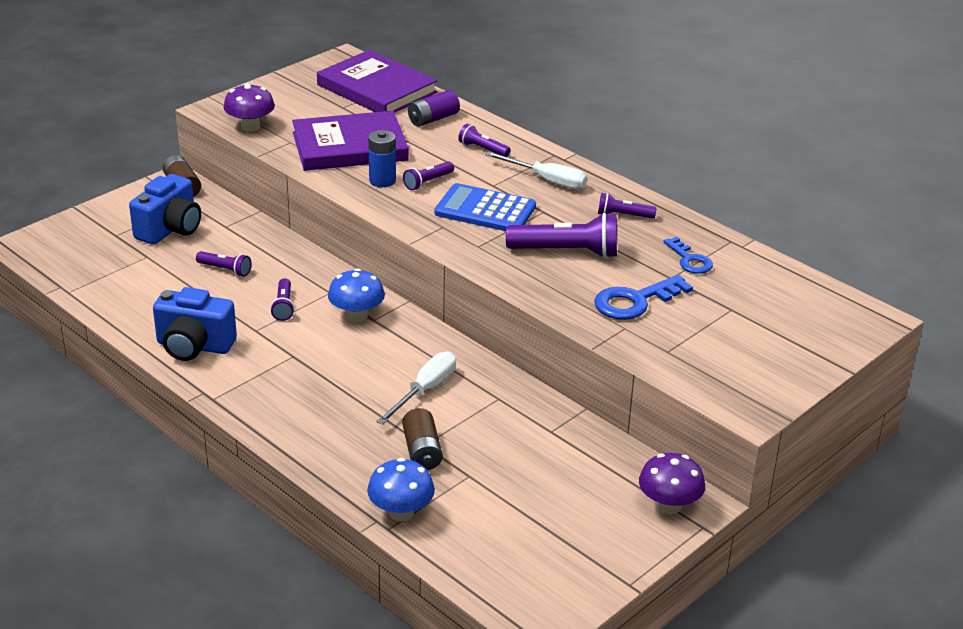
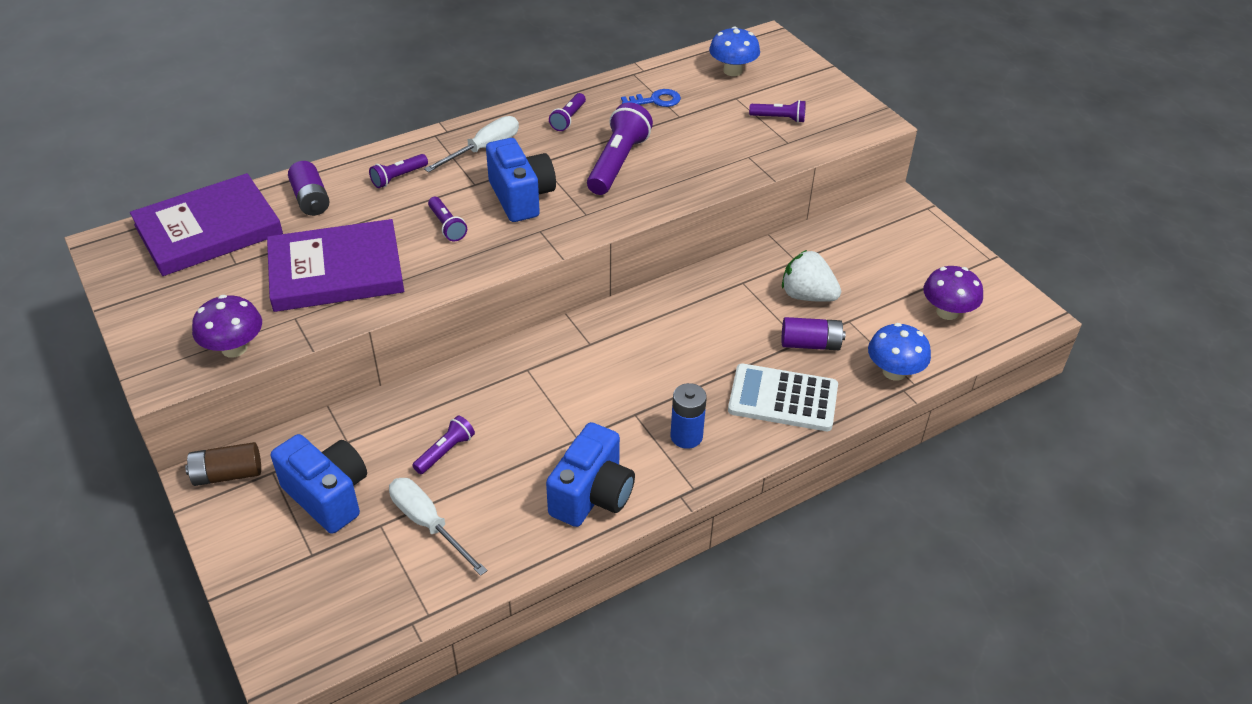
camera: 75 degrees left, 10 degrees up
purple flashlight [270,278,295,321] -> purple flashlight moved to [749,100,806,123]
purple book [292,111,409,171] -> purple book turned 75 degrees clockwise [267,219,404,312]
blue mushroom [328,268,385,322] -> blue mushroom moved to [709,26,760,76]
blue battery [368,130,396,187] -> blue battery moved to [671,383,707,449]
white screwdriver [377,352,456,425] -> white screwdriver moved to [389,478,488,576]
brown battery [402,408,443,470] -> purple battery [782,317,845,350]
blue calculator [434,183,536,231] -> blue camera [486,138,556,222]
blue key [594,275,693,320] -> none
purple mushroom [639,453,705,514] -> purple mushroom moved to [923,266,983,320]
none -> white calculator [728,364,838,431]
none -> white strawberry [782,250,841,302]

